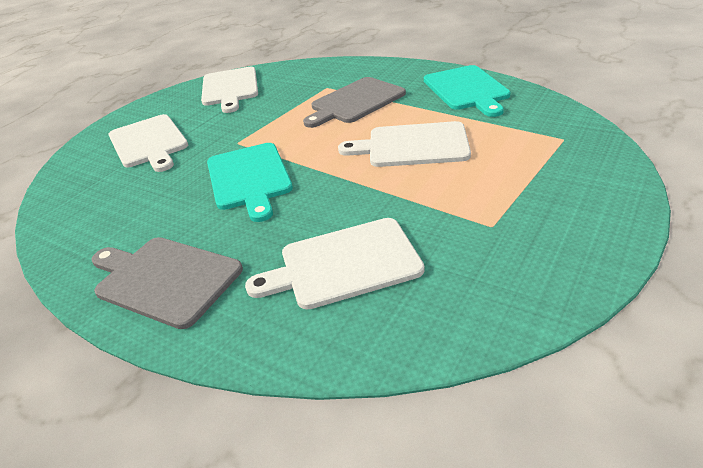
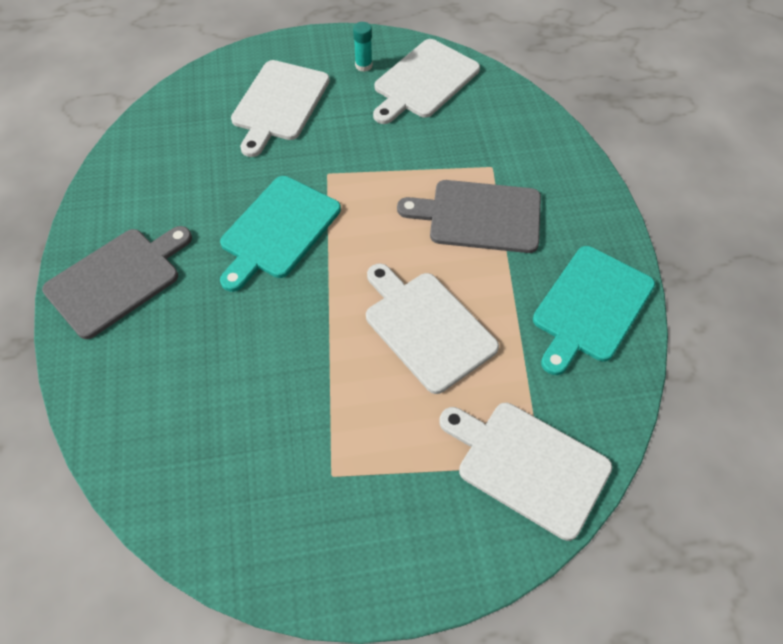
camera: 45 degrees right, 20 degrees up
grey cutting board [91,237,243,329] -> grey cutting board turned 60 degrees clockwise [42,226,192,339]
white cutting board [245,218,425,310] -> white cutting board moved to [439,403,612,541]
none -> turquoise glue stick [353,22,372,72]

